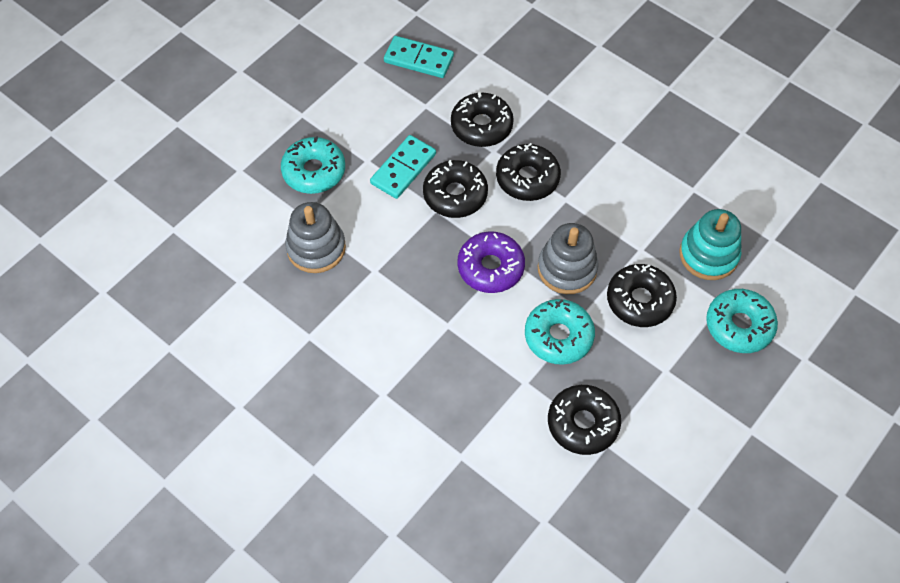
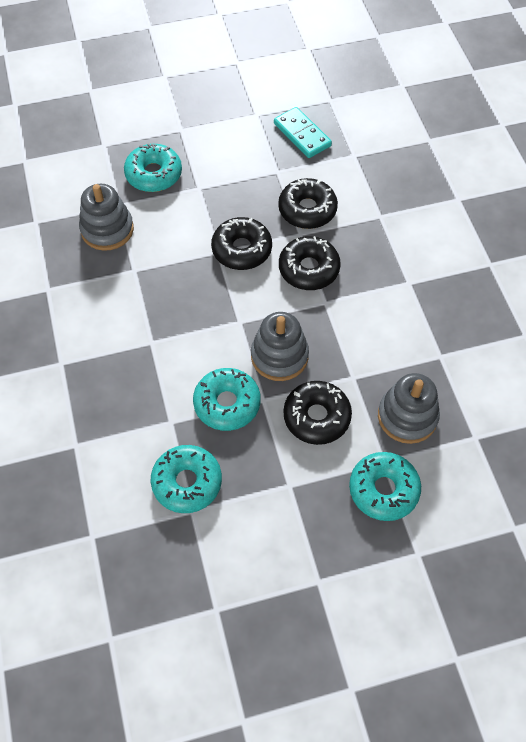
camera: 35 degrees right, 0 degrees up
turquoise domino [370,135,436,199] -> none
purple donut [457,231,525,293] -> none
black donut [548,385,621,455] -> turquoise donut [151,445,222,513]
turquoise stacking toy [679,209,741,280] -> grey stacking toy [378,373,440,444]

